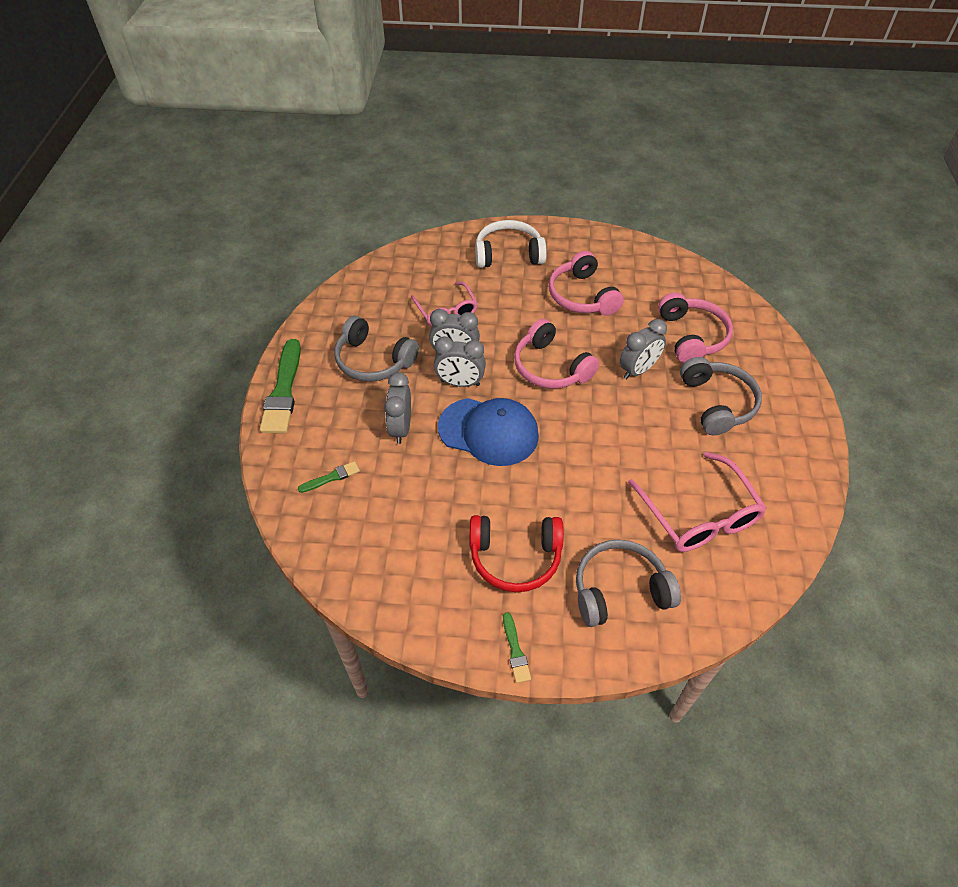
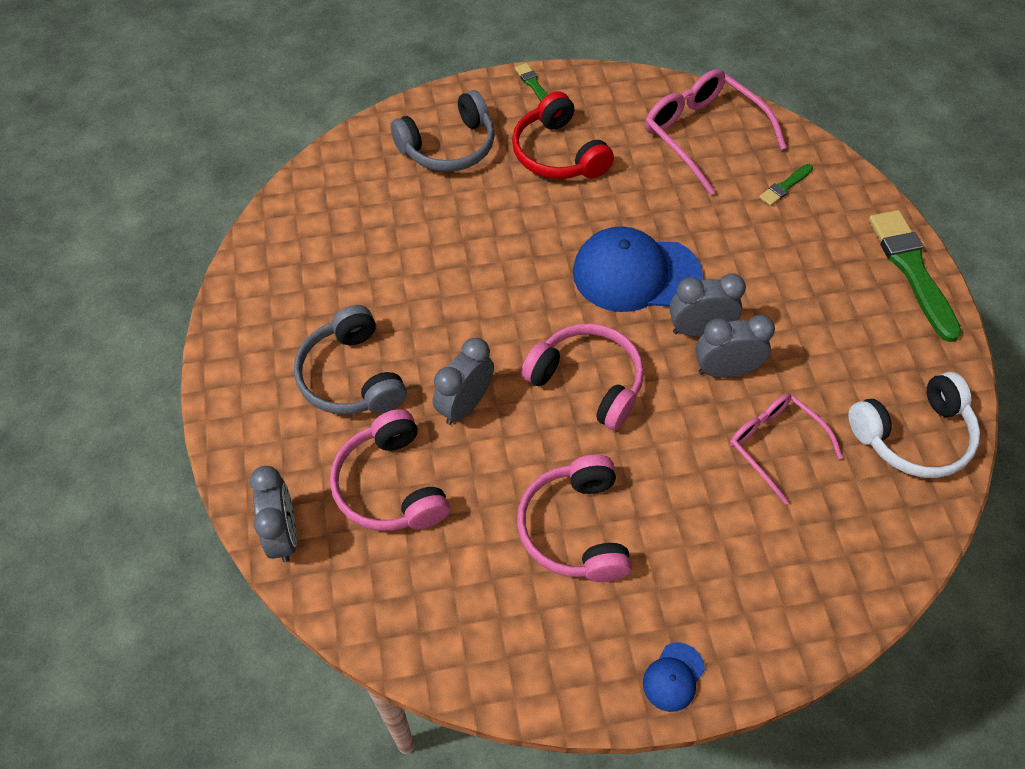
camera: 165 degrees right, 5 degrees up
grey headphones [334,316,419,382] -> none
grey clock [384,372,411,444] -> grey clock moved to [250,466,297,562]
red headphones [470,515,564,592] -> red headphones turned 105 degrees counterclockwise [512,91,614,179]
white headphones [475,220,547,268] -> white headphones moved to [848,372,980,478]
pink headphones [549,251,624,315] -> pink headphones turned 150 degrees counterclockwise [517,455,632,582]
pink glasses [628,452,767,552] -> pink glasses moved to [645,69,787,195]
none -> blue cap [643,642,705,712]

